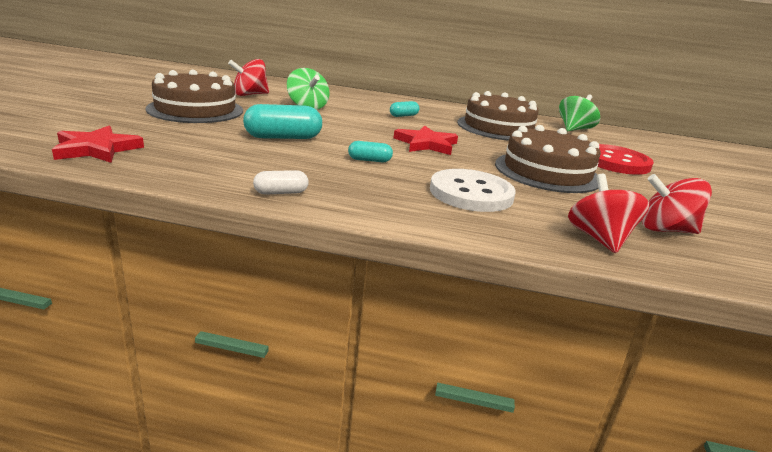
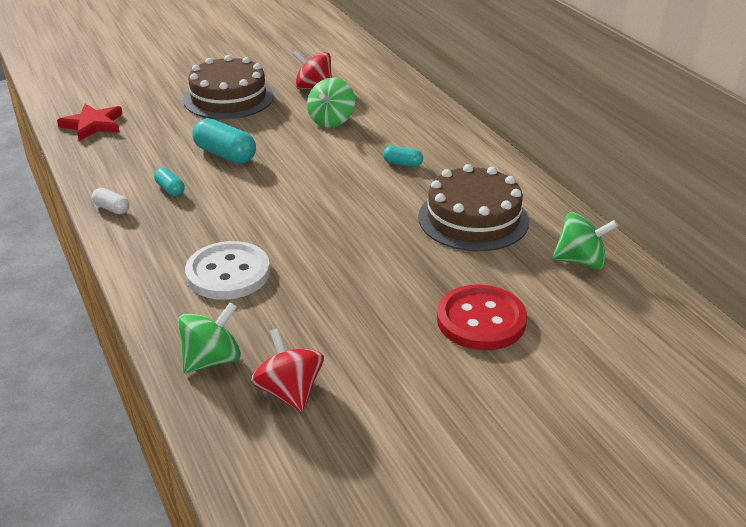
camera: 55 degrees right, 10 degrees up
turquoise capsule [348,141,393,162] -> turquoise capsule moved to [154,168,185,196]
red star [394,125,458,155] -> none
brown cake [495,125,601,193] -> none
red spinning top [568,174,649,253] -> green spinning top [178,303,241,373]

